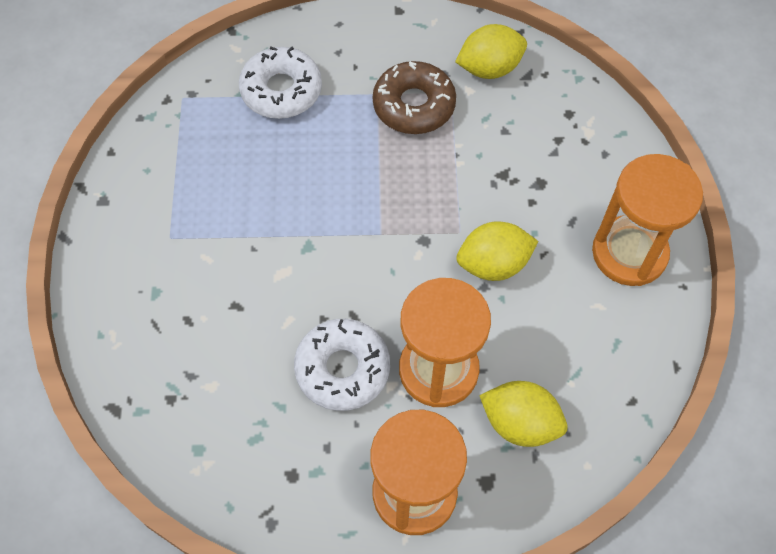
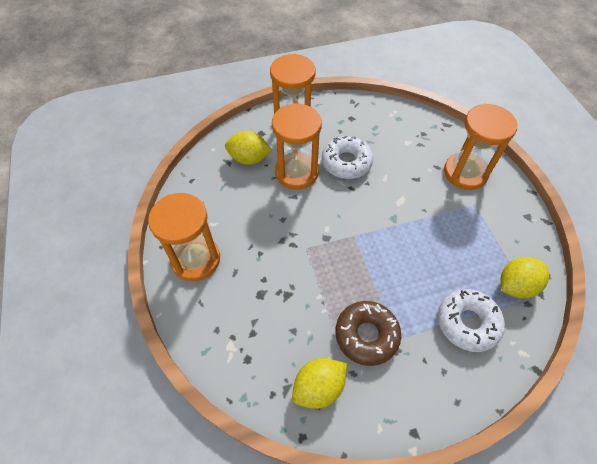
camera: 165 degrees right, 5 degrees down
yellow lemon [456,222,539,281] -> yellow lemon moved to [501,257,549,299]
none -> orange hourglass [444,104,518,190]

